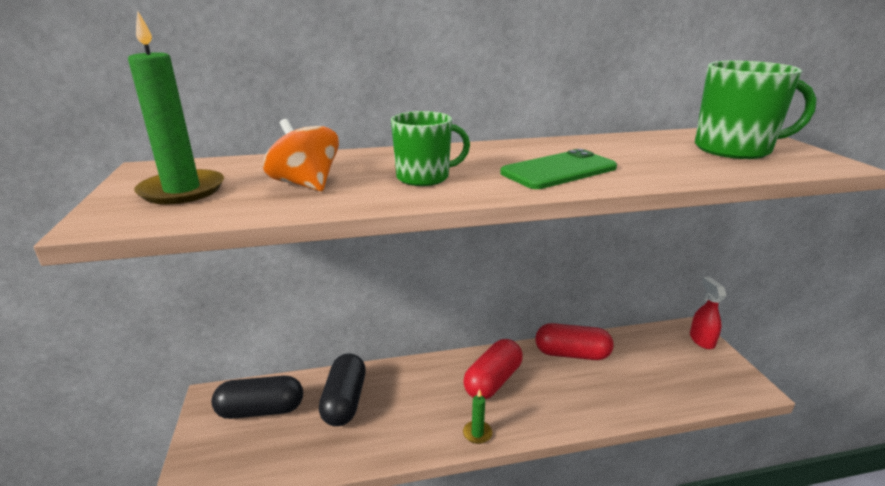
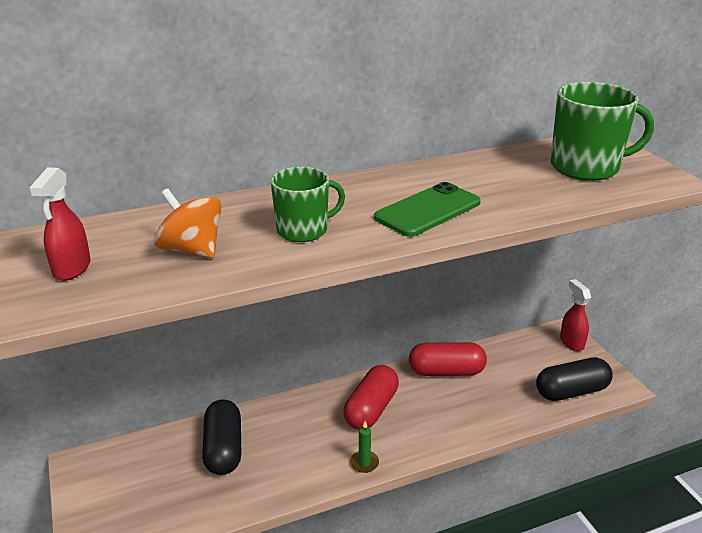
camera: 10 degrees left, 5 degrees up
green candle [128,10,224,204] -> red spray bottle [29,167,91,281]
black capsule [211,376,303,419] -> black capsule moved to [536,357,613,401]

